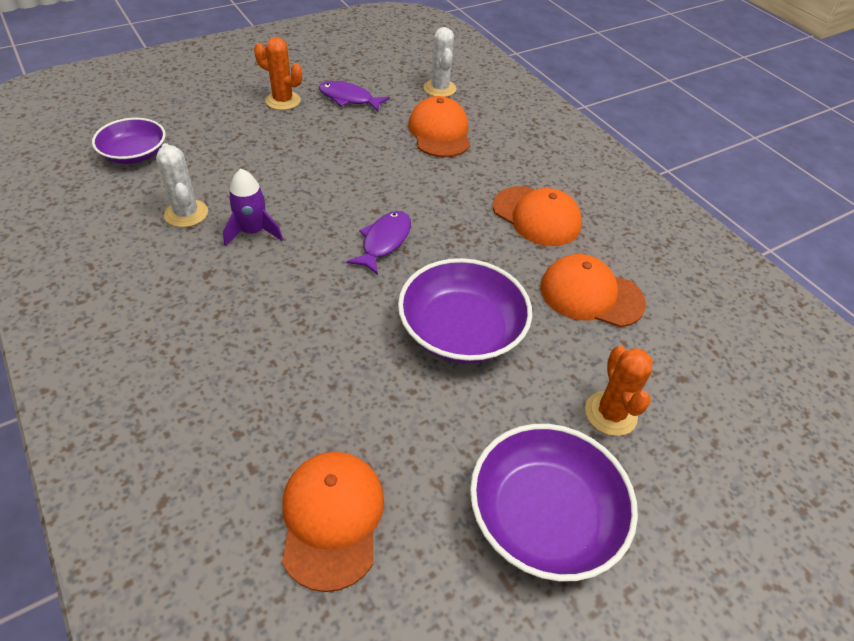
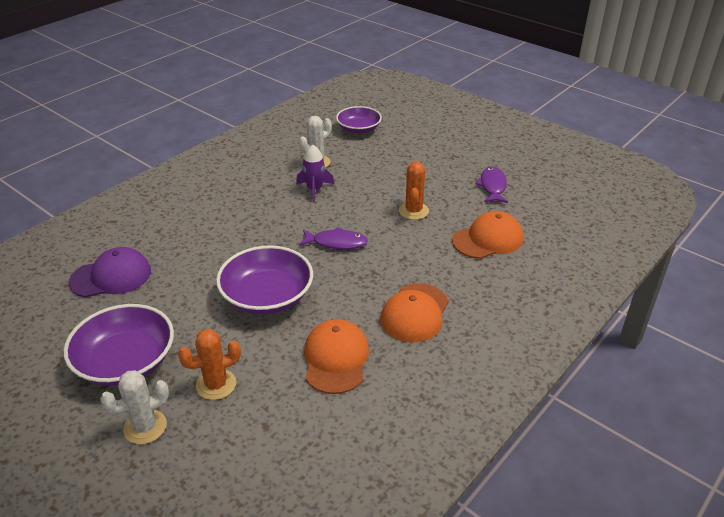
camera: 75 degrees right, 10 degrees down
orange cactus [254,37,302,110] -> orange cactus moved to [399,161,429,220]
orange cap [282,452,384,592] -> purple cap [68,247,151,298]
white cactus [424,27,457,97] -> white cactus moved to [100,370,169,444]

